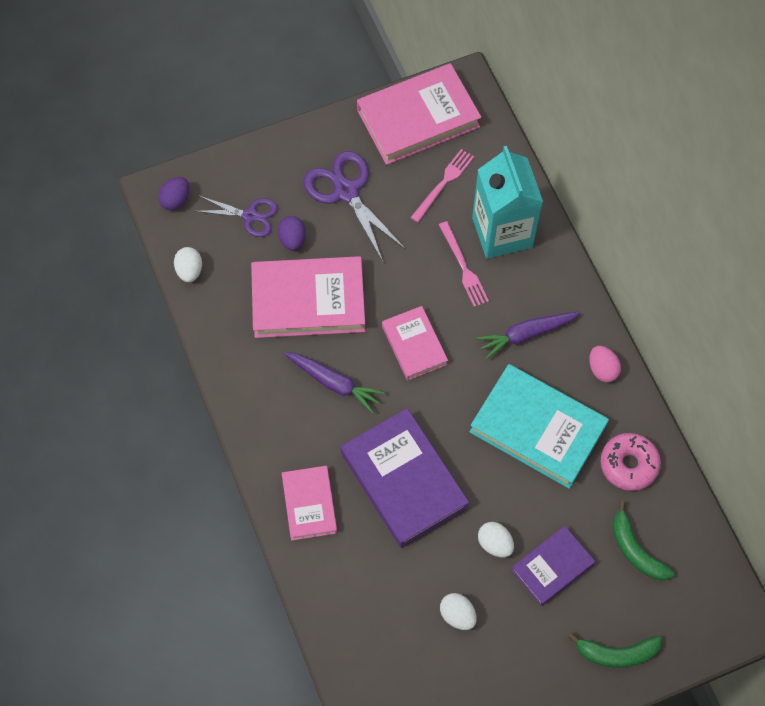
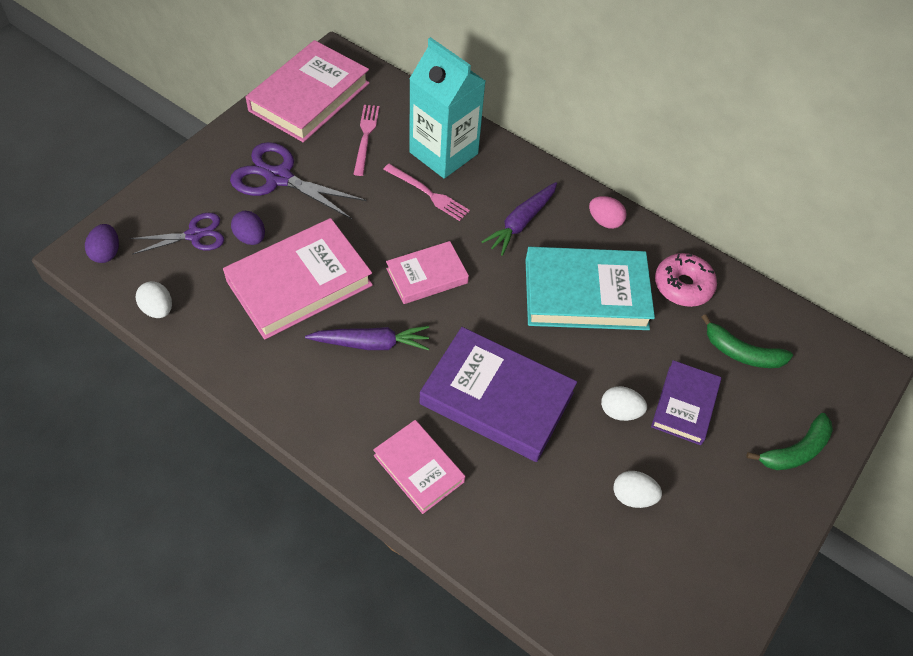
camera: 35 degrees left, 10 degrees down
pink book [382,306,448,381] -> pink book turned 60 degrees counterclockwise [386,241,469,304]

